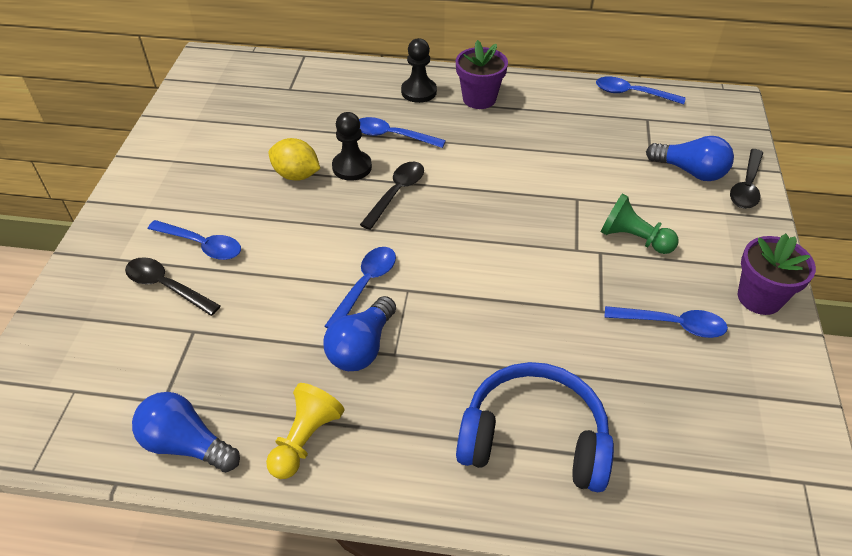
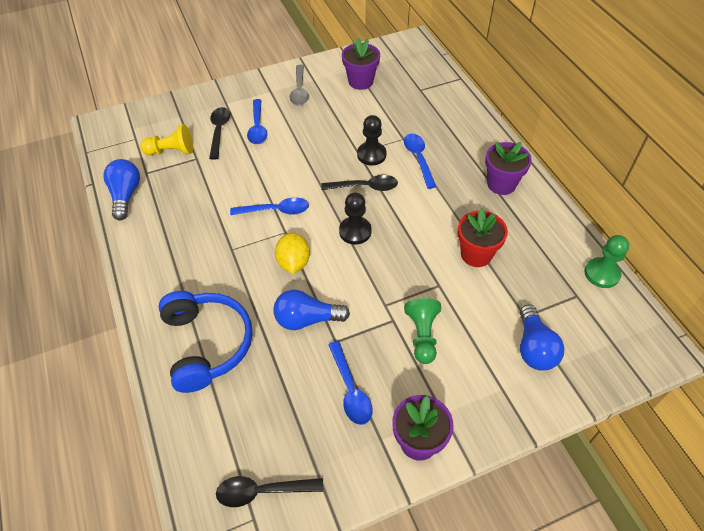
camera: 60 degrees right, 5 degrees up
yellow pawn [266,383,344,479] -> yellow pawn moved to [140,124,193,155]
yellow lemon [269,138,320,181] -> yellow lemon moved to [275,232,310,274]
blue light bulb [323,296,396,371] -> blue light bulb moved to [273,290,350,330]
black pawn [401,38,437,103] -> black pawn moved to [339,192,372,244]
blue spoon [596,77,686,105] -> green pawn [584,235,629,288]
black spoon [730,149,763,209] -> black spoon moved to [216,476,323,507]
none -> grey spoon [290,65,309,106]
none -> purple flower pot [342,38,380,90]
none -> red flower pot [457,208,508,267]

